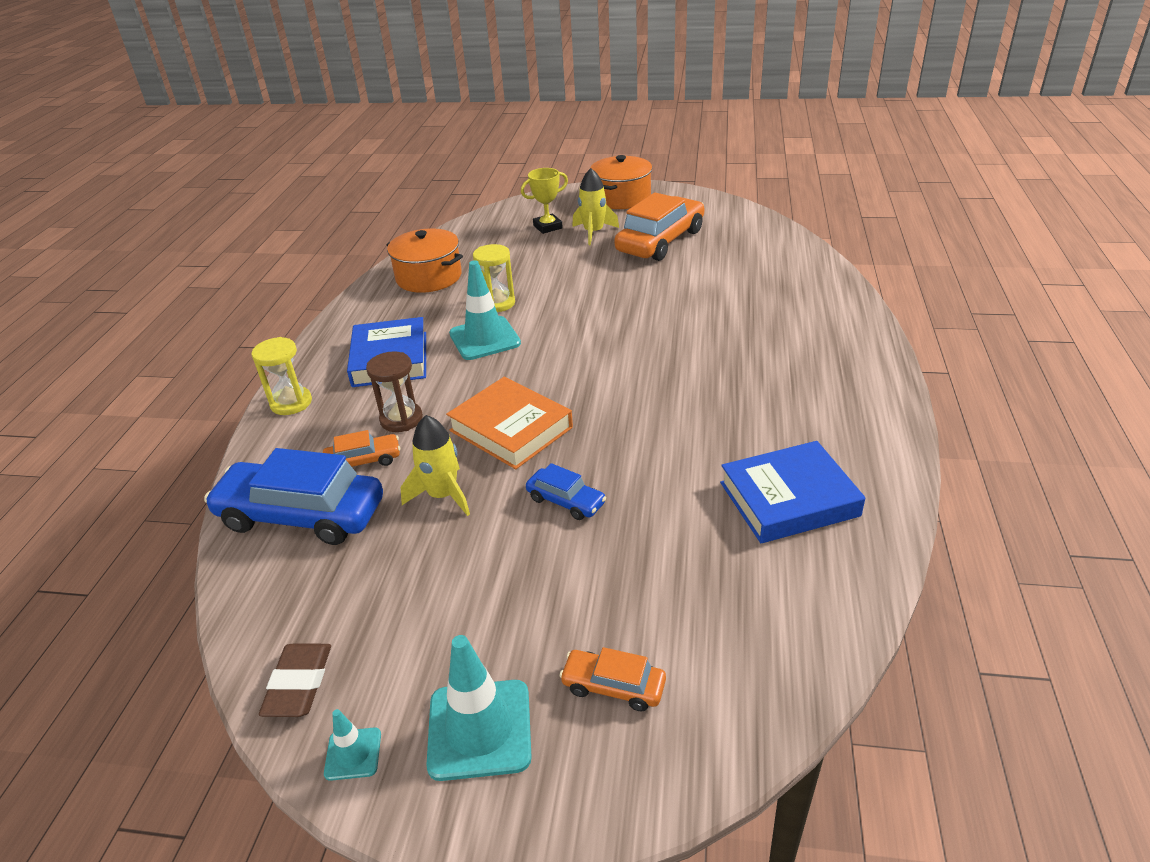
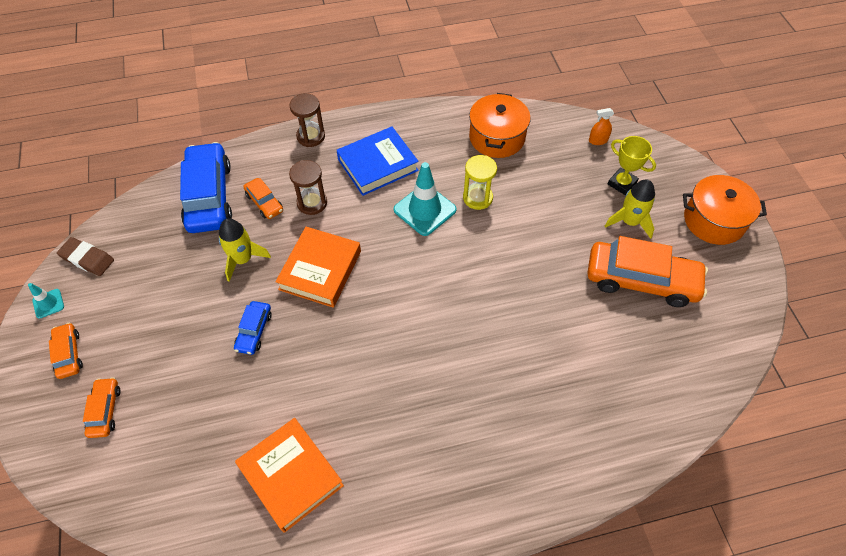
camera: 65 degrees right, 20 degrees up
yellow hourglass [252,337,312,415] -> brown hourglass [289,93,325,147]
brown eraser [259,643,331,717] -> brown eraser turned 45 degrees clockwise [57,237,114,276]
turquoise traffic cone [426,635,532,781] -> orange car [49,323,83,379]
blue book [720,441,865,543] -> orange book [235,418,344,533]
none -> orange spray bottle [589,108,614,145]

